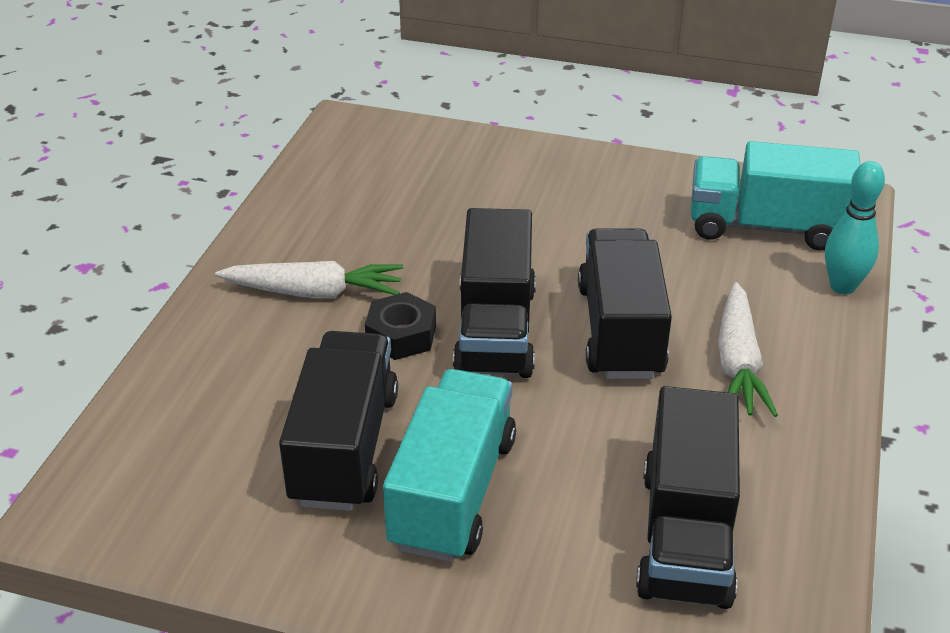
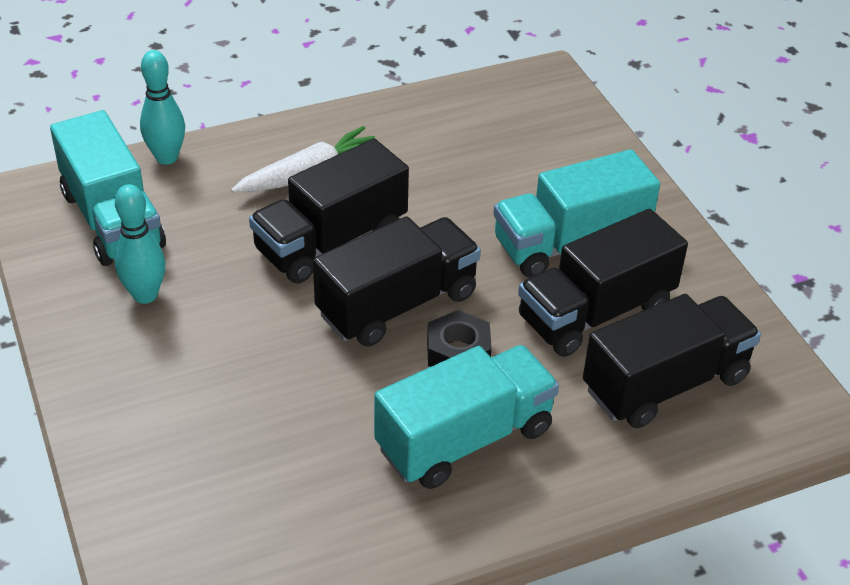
camera: 130 degrees left, 5 degrees up
white carrot [215,261,403,298] -> turquoise truck [374,345,559,489]
black truck [636,386,740,609] -> black truck moved to [583,294,761,428]
none -> turquoise bowling pin [115,184,166,304]

